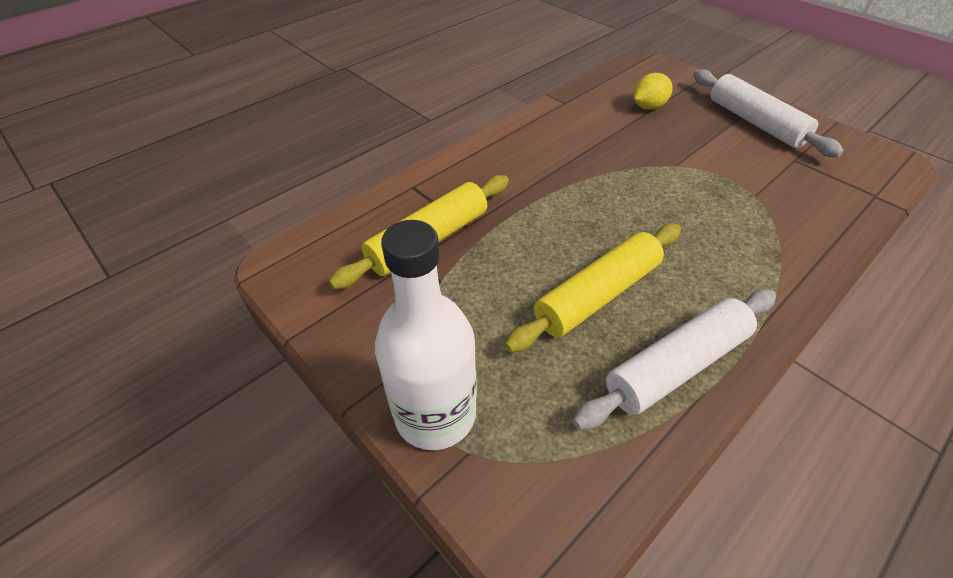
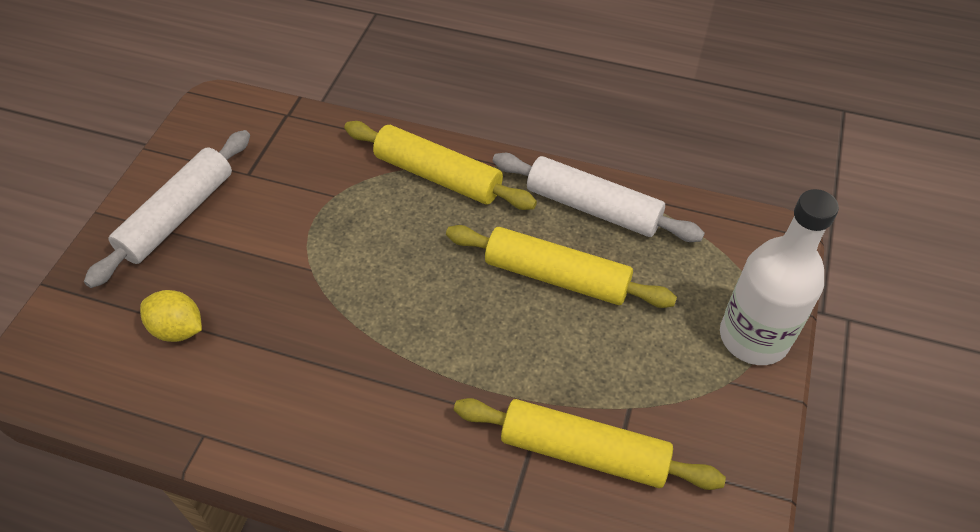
camera: 120 degrees left, 5 degrees up
none -> yellow rolling pin [344,121,537,210]

